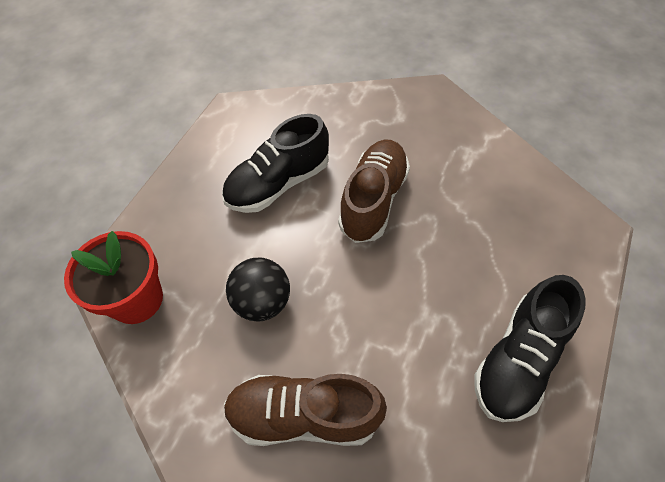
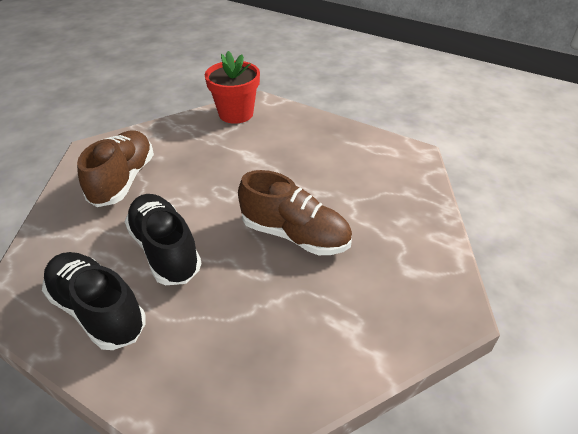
camera: 95 degrees right, 15 degrees down
black shoe [222,114,329,213] -> black shoe moved to [124,194,201,285]
black ball [226,258,290,321] -> none

